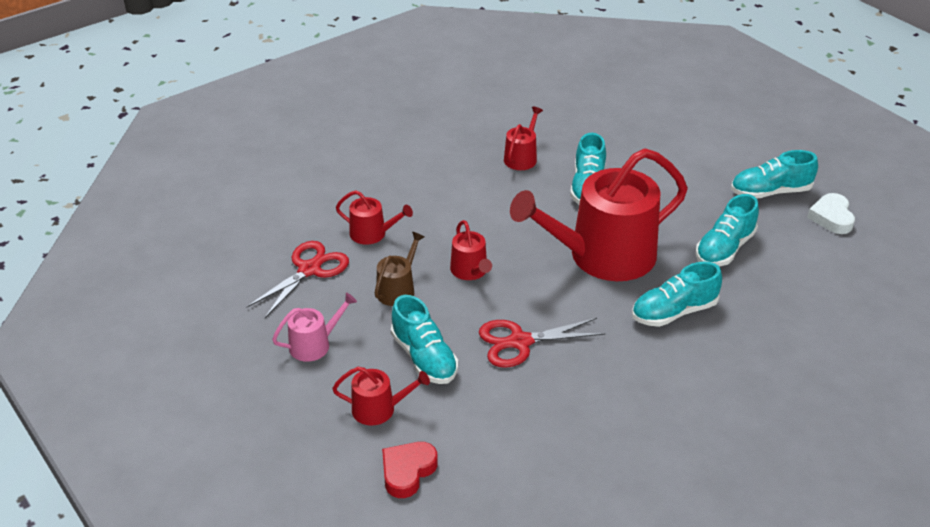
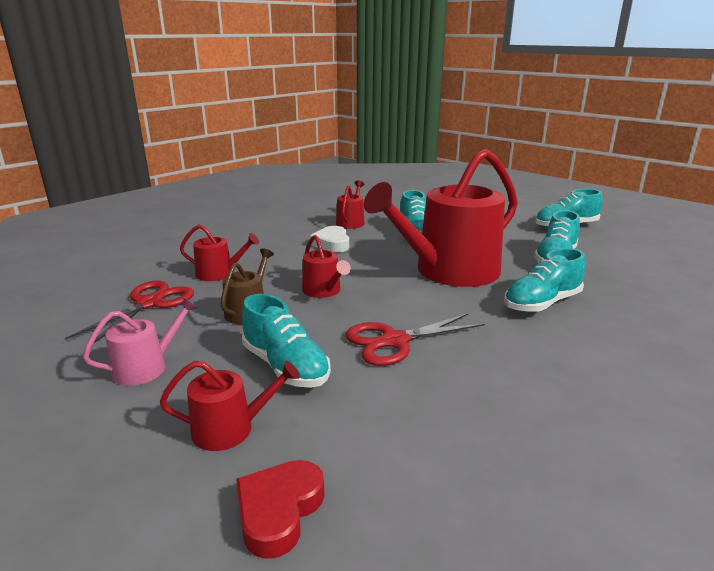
camera: 10 degrees left, 15 degrees down
white heart [807,193,855,234] -> white heart moved to [310,226,349,253]

